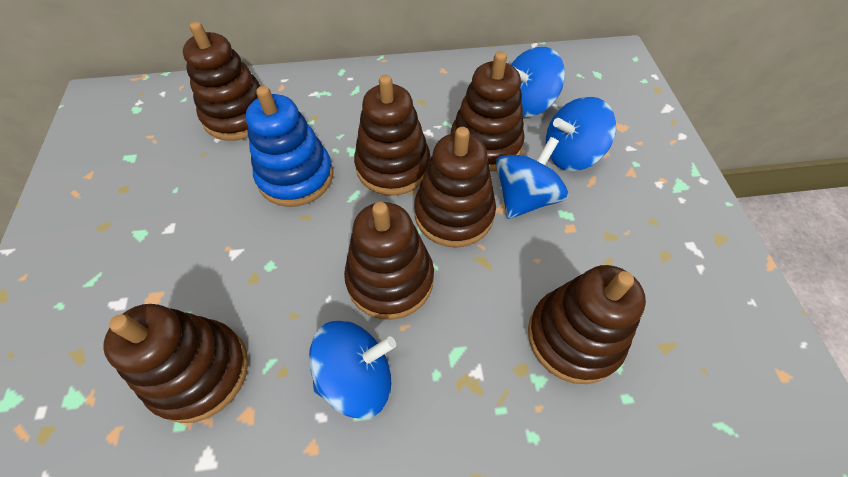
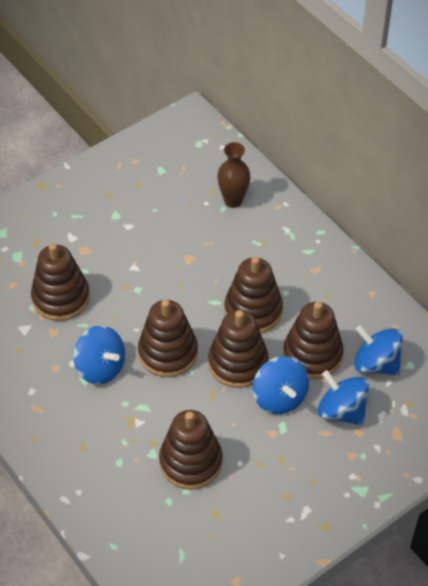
camera: 60 degrees right, 5 degrees down
brown stacking toy [183,21,260,141] -> brown vase [217,142,251,208]
blue stacking toy [246,86,333,207] -> none
blue spinning top [496,137,568,219] -> blue spinning top turned 60 degrees clockwise [253,356,309,414]

